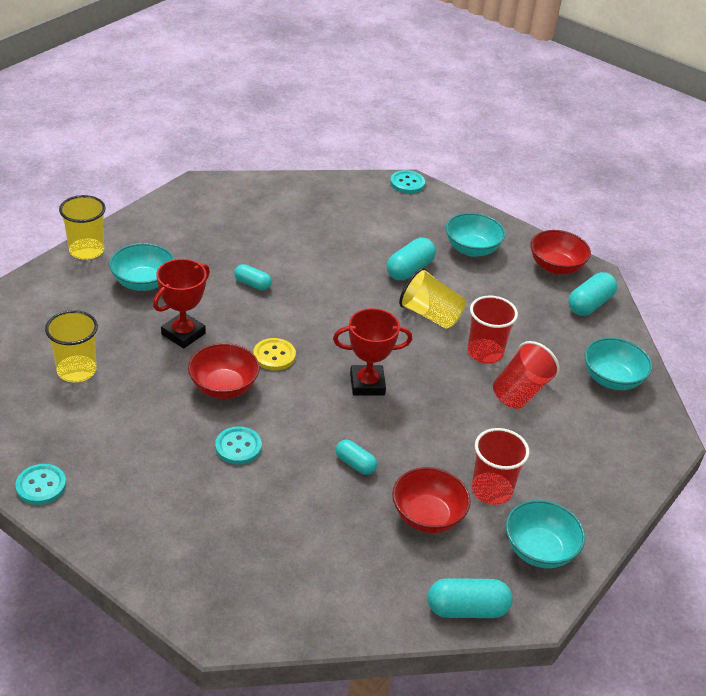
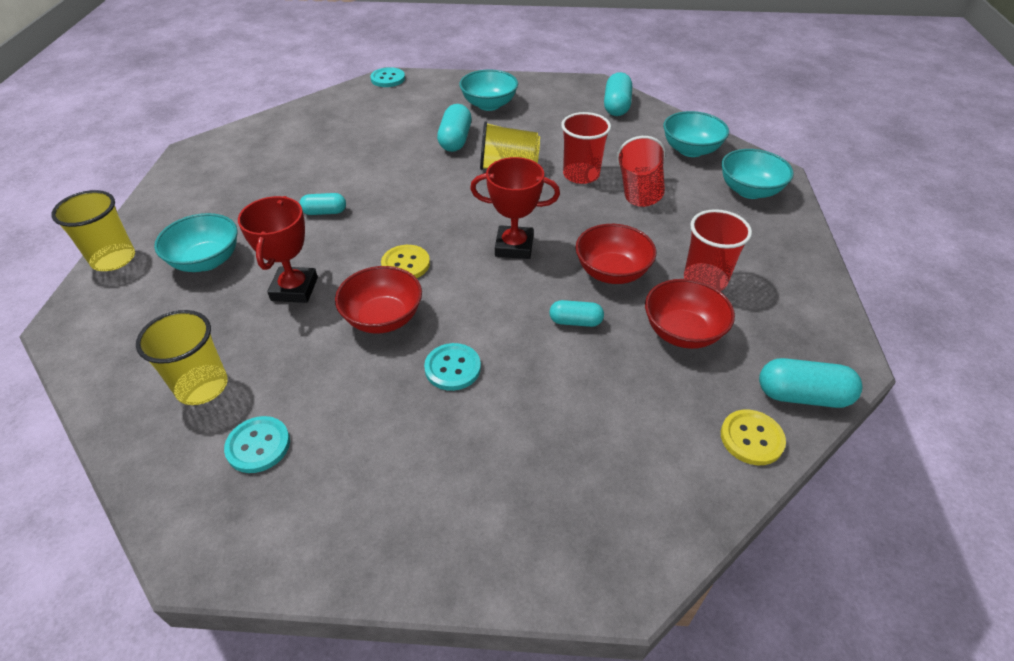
camera: 30 degrees left, 5 degrees up
turquoise button [15,464,66,505] -> turquoise button moved to [224,416,290,473]
red trophy [333,308,412,396] -> red trophy turned 45 degrees clockwise [470,157,560,259]
turquoise capsule [428,578,513,618] -> turquoise capsule turned 45 degrees clockwise [759,358,862,408]
turquoise bowl [505,500,585,568] -> turquoise bowl moved to [721,149,794,199]
red bowl [530,230,591,274] -> red bowl moved to [575,224,656,284]
none -> yellow button [721,409,786,465]

